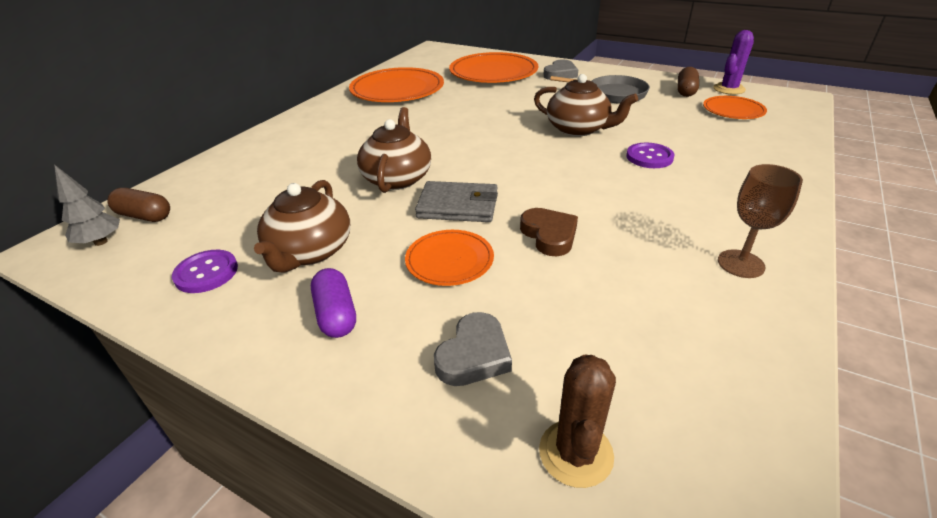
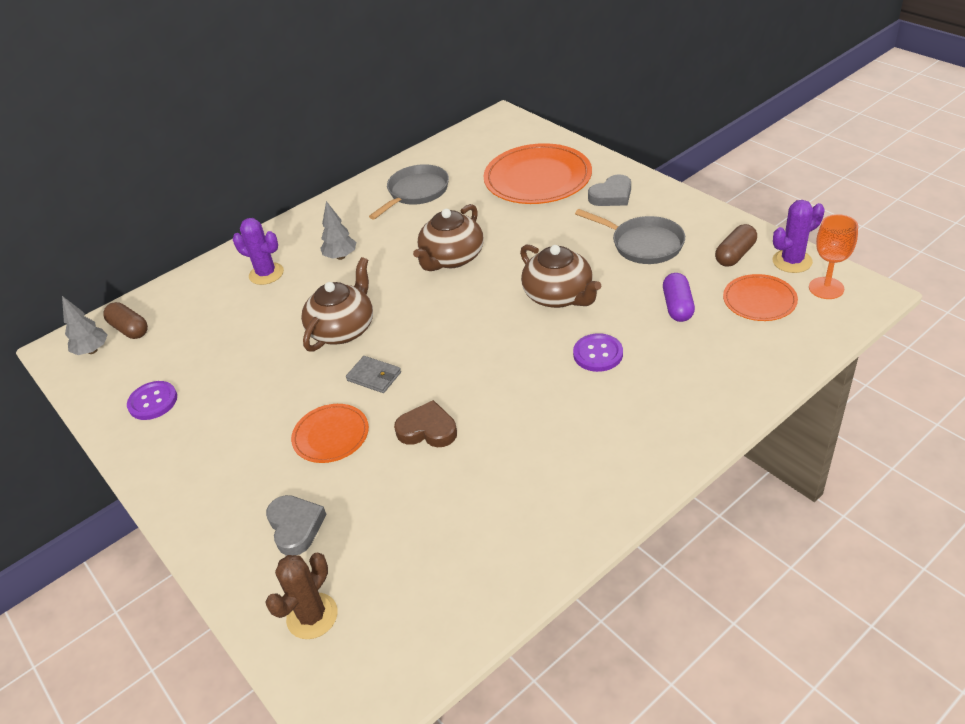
camera: 25 degrees right, 5 degrees up
brown teapot [254,180,350,273] -> brown teapot moved to [413,204,484,271]
purple capsule [311,268,356,338] -> purple capsule moved to [663,273,695,322]
orange plate [349,67,444,102] -> grey pan [369,164,449,220]
grey wallet [415,181,498,222] -> grey wallet [346,356,401,393], size x0.64
grey heart [434,312,512,386] -> grey heart turned 75 degrees counterclockwise [266,495,327,556]
brown heart [520,208,578,256] -> brown heart turned 75 degrees counterclockwise [394,400,457,447]
brown goblet [718,164,803,278] -> none
none -> purple cactus [233,218,284,285]
none -> grey tree [320,201,356,260]
none -> orange goblet [809,214,858,299]

